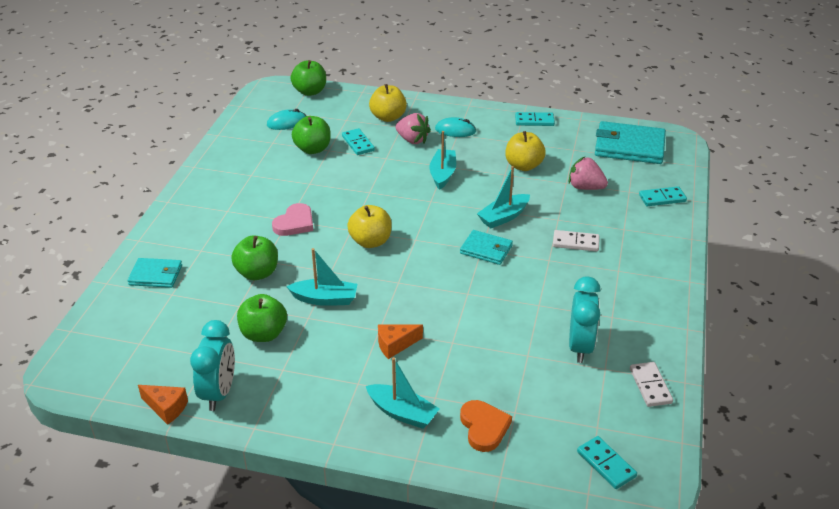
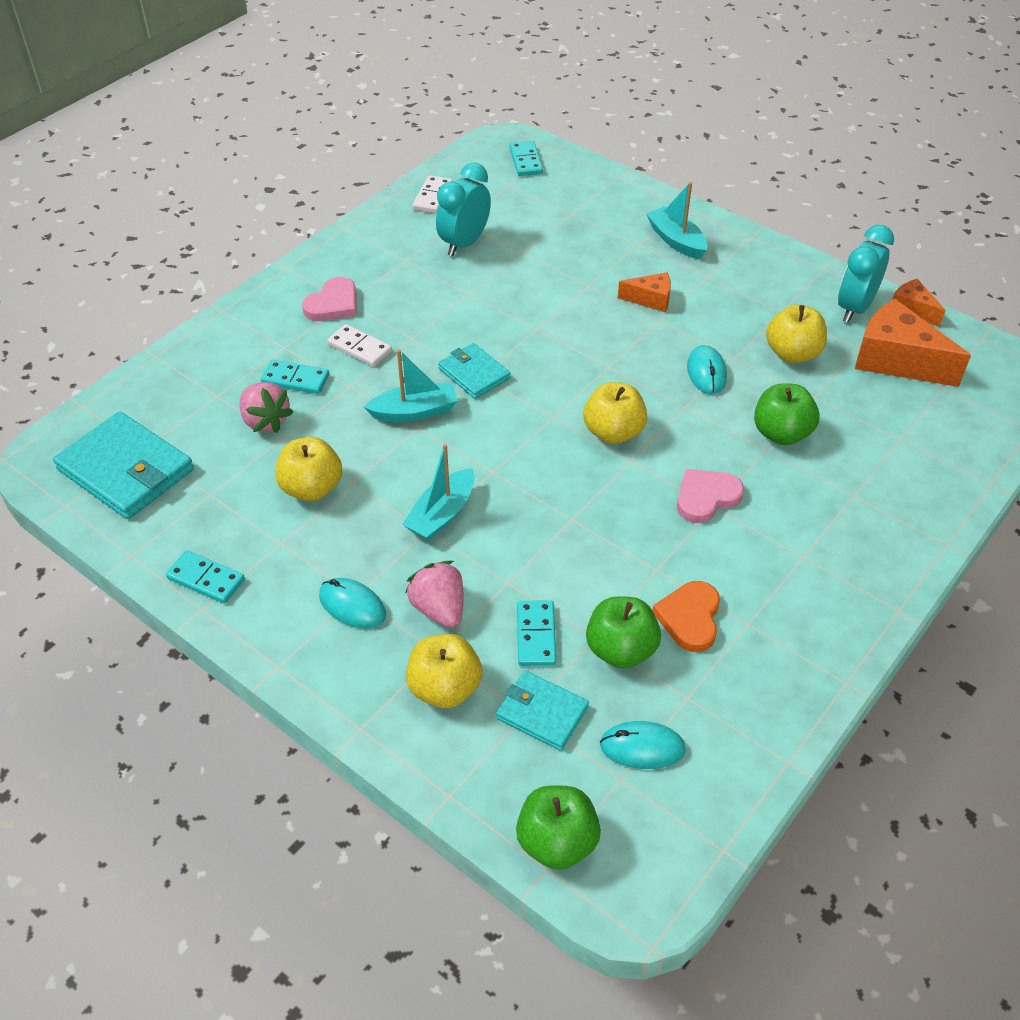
camera: 155 degrees left, 10 degrees up
turquoise wallet [128,258,182,288] -> turquoise wallet moved to [496,671,589,751]
green apple [237,294,287,342] -> yellow apple [766,304,827,363]
turquoise boat [286,248,357,306] -> turquoise mouse [687,345,727,395]
orange heart [460,400,512,452] -> orange heart moved to [652,581,720,652]
turquoise domino [639,186,687,206] -> turquoise domino moved to [261,360,329,394]
none -> pink heart [302,277,357,321]
none -> orange cheese [855,299,971,387]

